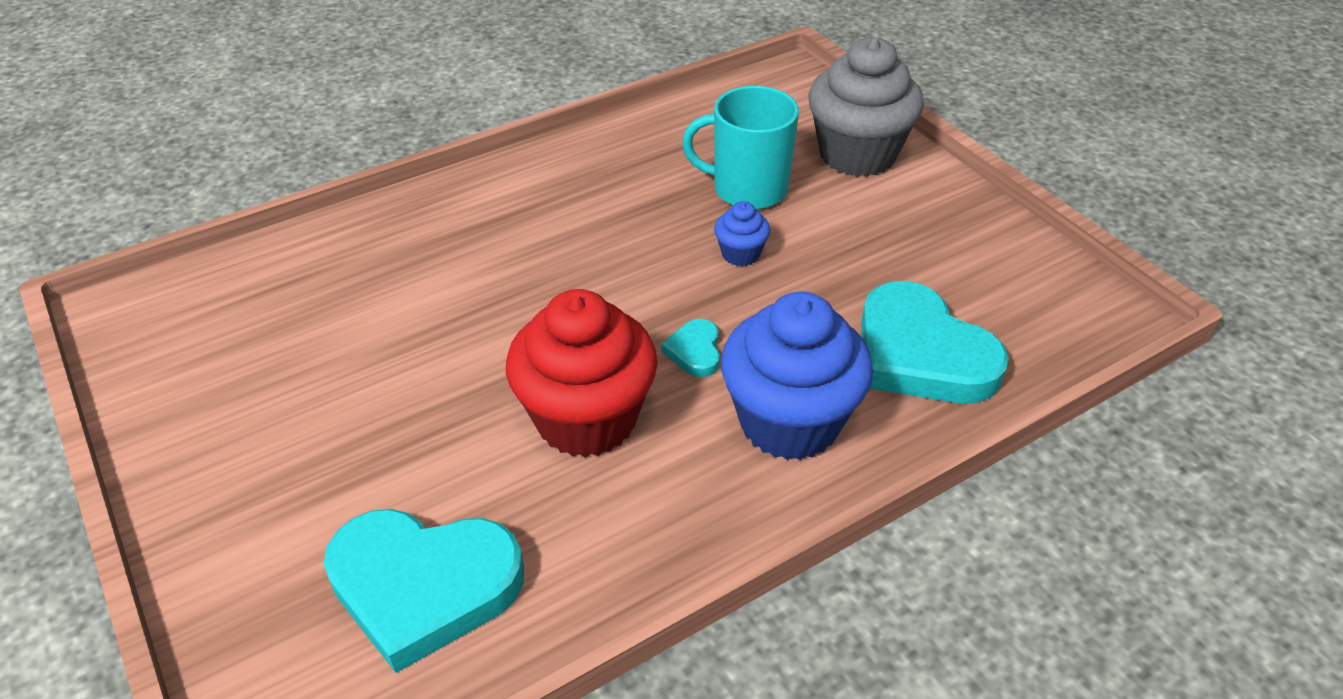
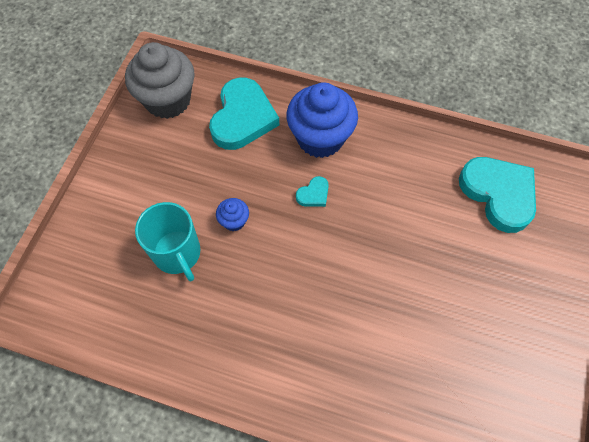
camera: 130 degrees left, 20 degrees up
red cupcake [506,289,658,458] -> none
grey cupcake [809,37,924,177] -> grey cupcake moved to [125,42,195,119]

